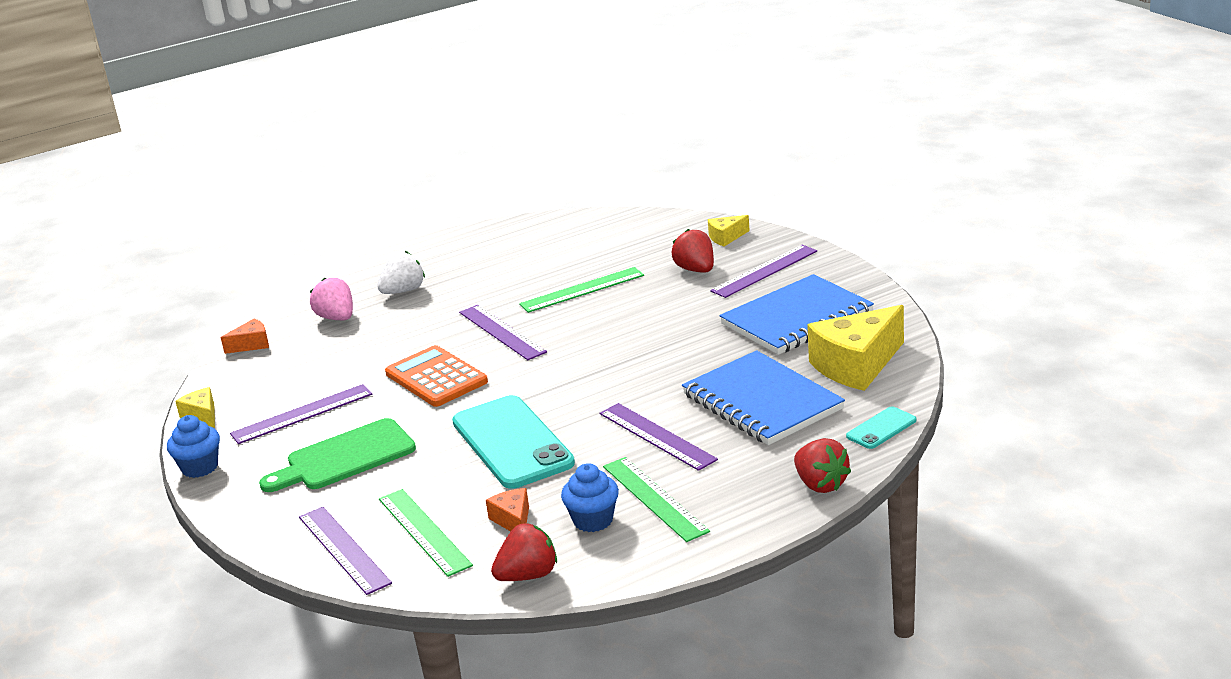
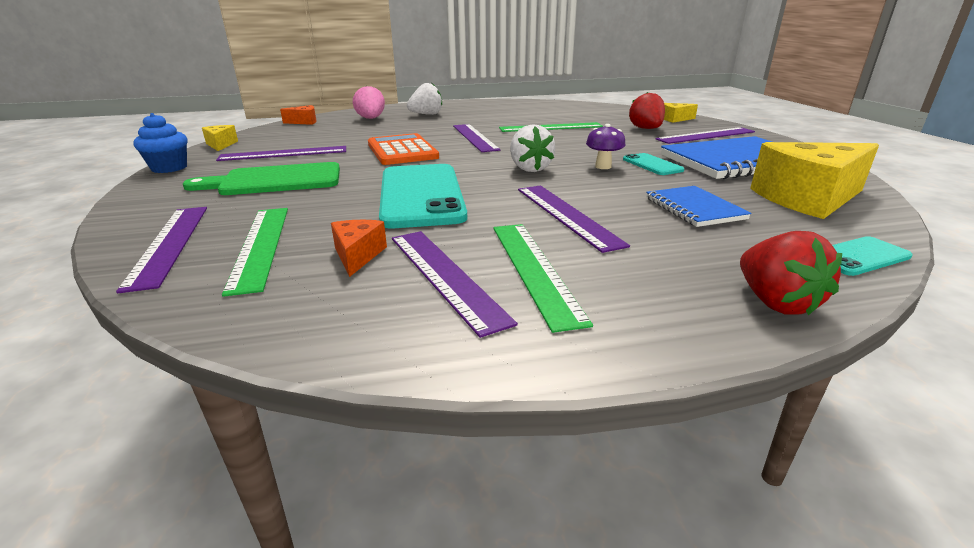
camera: 15 degrees right, 0 degrees up
red strawberry [491,523,557,581] -> none
blue cupcake [561,463,619,532] -> purple ruler [392,231,518,338]
blue notebook [682,350,845,445] -> blue notebook [646,186,751,227], size x0.54
none -> white strawberry [510,124,555,172]
none -> purple mushroom [586,124,626,169]
none -> turquoise phone [623,153,685,175]

